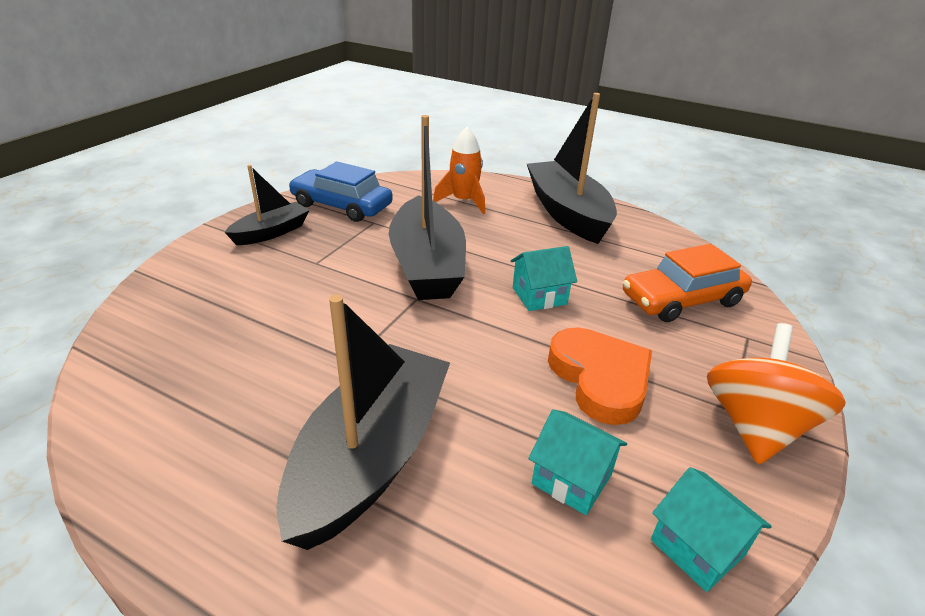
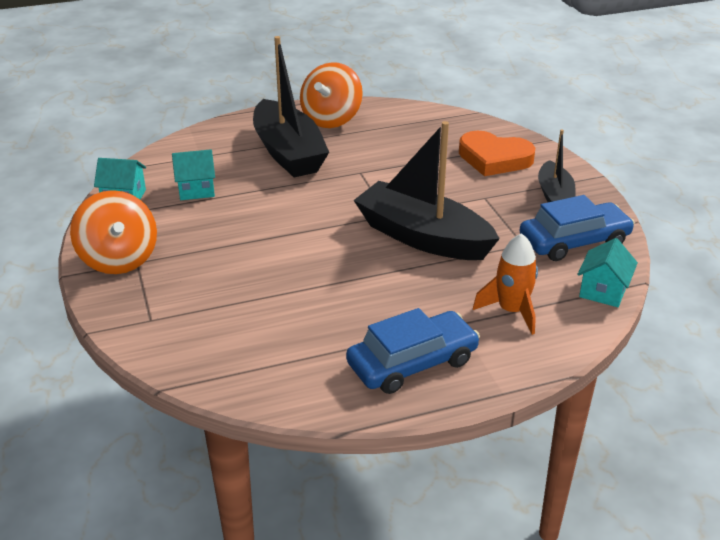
camera: 135 degrees right, 0 degrees up
turquoise house [510,246,577,311] -> turquoise house moved to [577,238,638,307]
black boat [527,93,617,244] -> blue car [346,308,480,394]
orange heart [548,327,652,425] -> orange heart moved to [459,131,535,176]
orange car [623,244,752,322] -> none
none -> orange spinning top [300,62,363,128]

